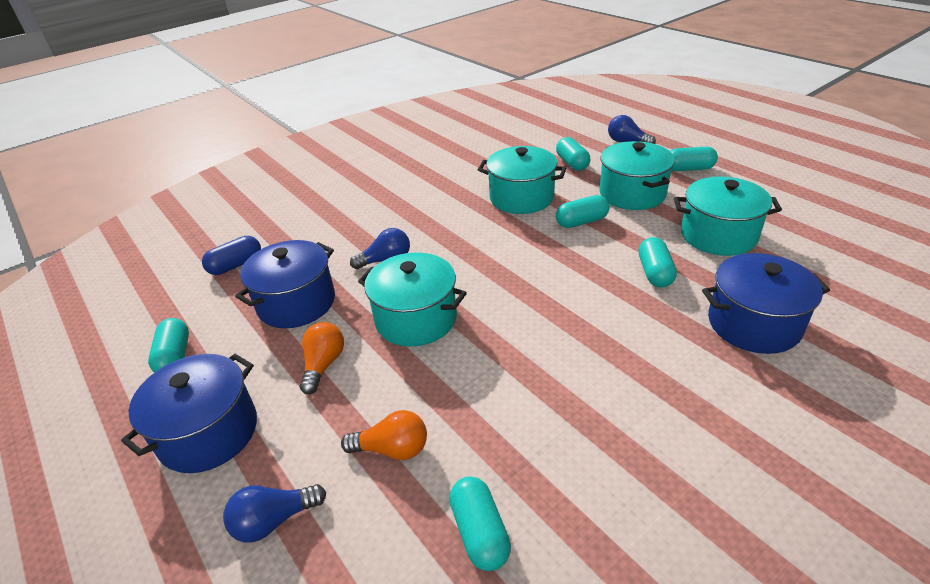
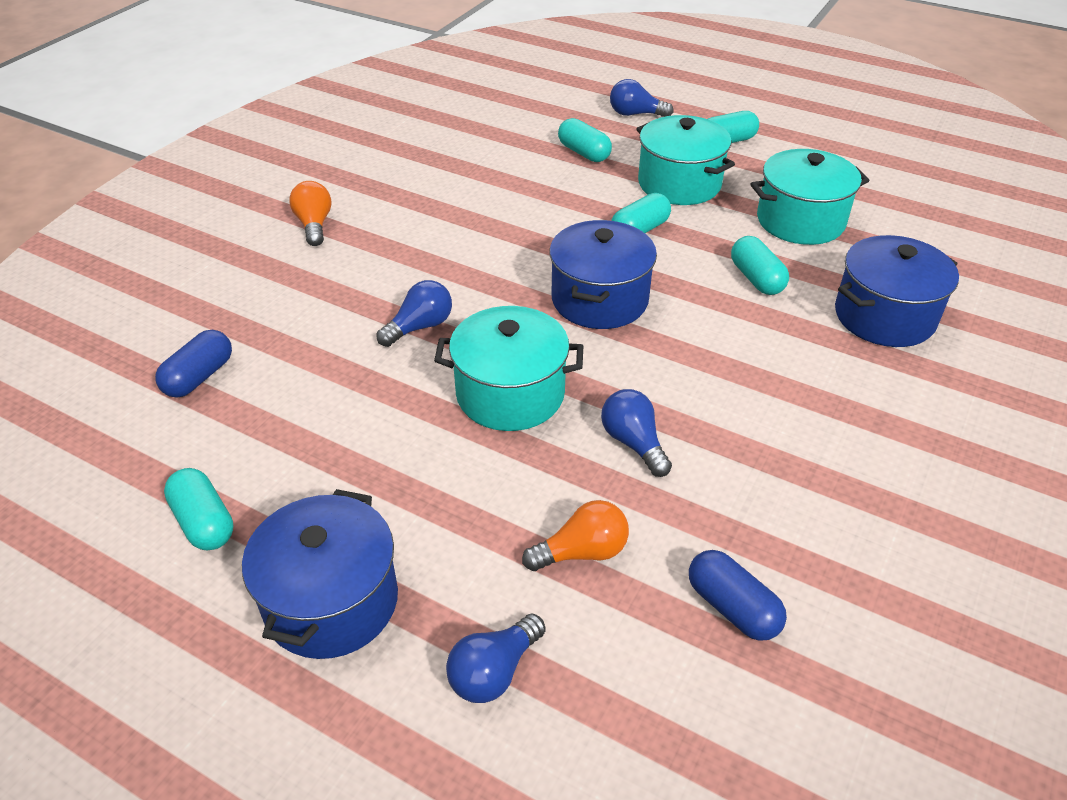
camera: 25 degrees left, 5 degrees up
blue pot [235,240,335,328] -> blue pot moved to [549,220,657,329]
orange light bulb [300,322,344,394] -> orange light bulb moved to [289,181,331,246]
turquoise capsule [449,476,511,571] -> blue capsule [689,550,787,641]
turquoise pot [478,146,566,214] -> none
none -> blue light bulb [601,389,672,477]

